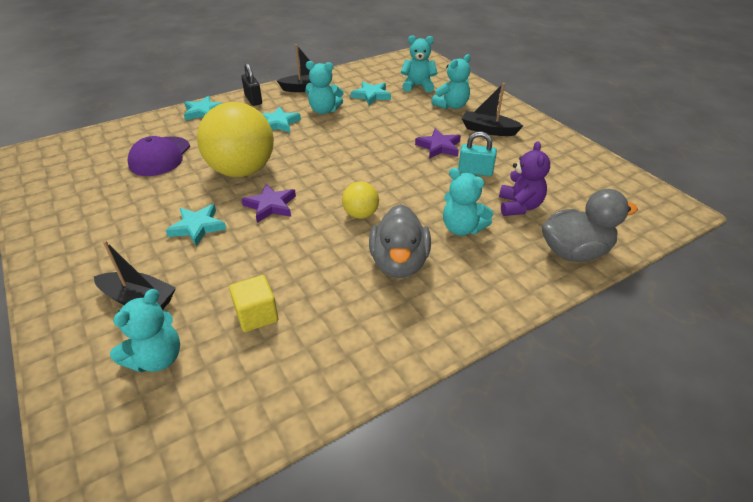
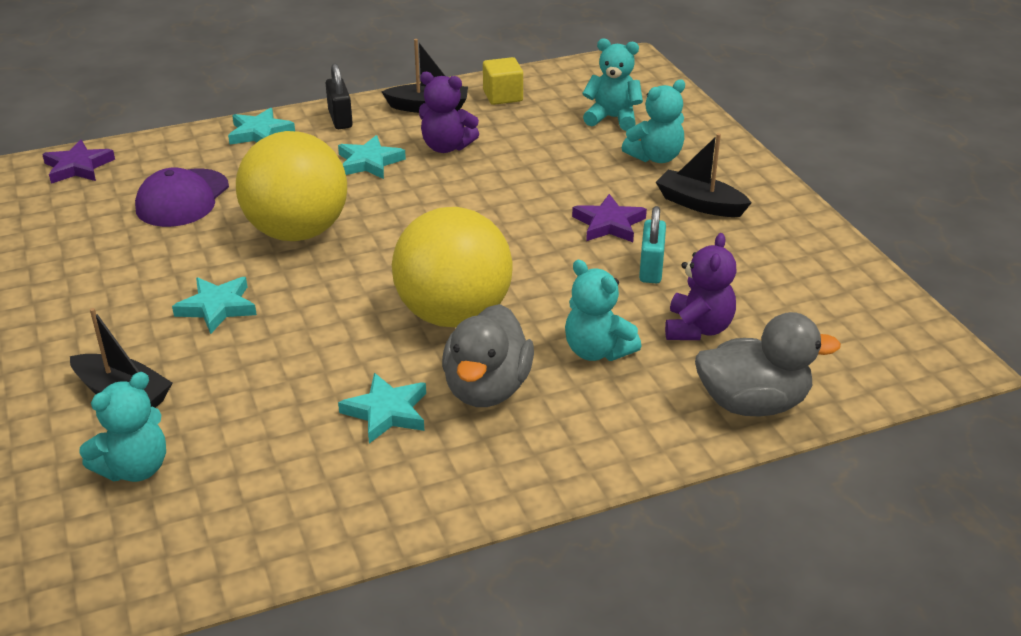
camera: 10 degrees right, 5 degrees down
yellow cube [229,275,278,332] -> yellow cube moved to [483,57,523,105]
purple star [241,184,296,223] -> purple star moved to [42,140,115,184]
turquoise teddy bear [305,61,344,114] -> purple teddy bear [419,72,479,153]
yellow ball [342,181,379,219] -> yellow ball [392,207,513,327], size x2.16
turquoise star [351,82,391,105] -> turquoise star moved to [338,373,426,443]
turquoise padlock [458,131,497,176] -> turquoise padlock turned 75 degrees clockwise [639,206,666,283]

